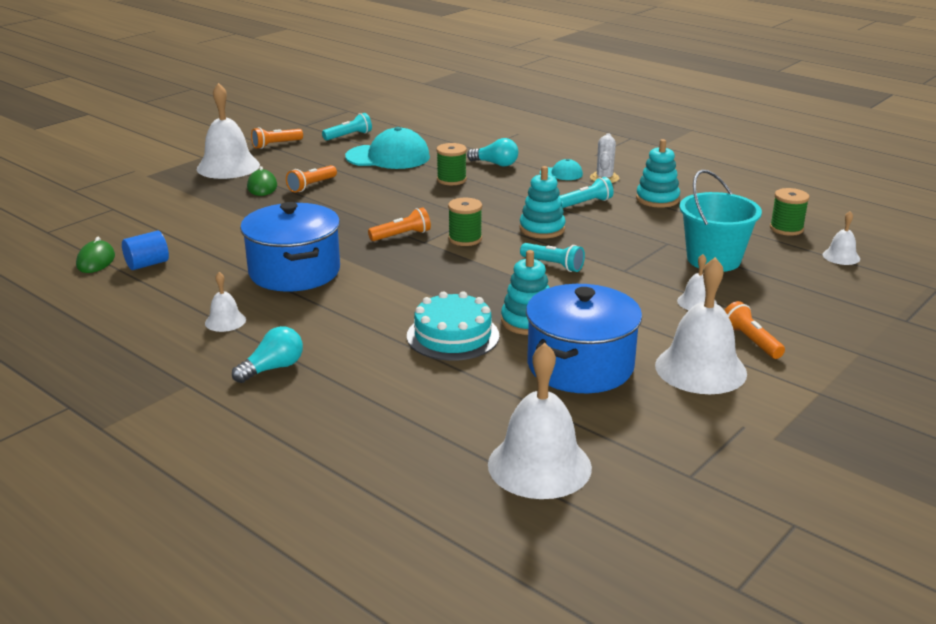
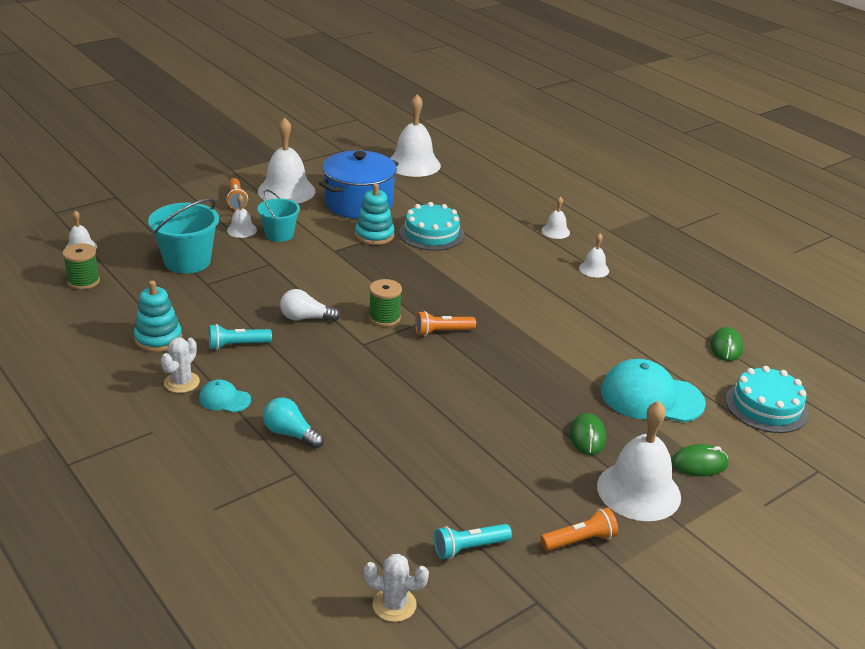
camera: 170 degrees left, 5 degrees up
blue cylinder [122,231,169,270] -> none
turquoise light bulb [232,326,303,383] -> white bell [541,196,570,239]
blue pot [240,202,340,292] -> none
orange flashlight [286,165,337,192] -> none
turquoise cap [345,127,430,169] -> turquoise cap moved to [601,359,706,422]
green spool [436,143,467,185] -> none
turquoise stacking toy [519,166,566,238] -> white light bulb [280,289,341,322]
turquoise flashlight [520,243,585,272] -> none
none -> turquoise bucket [257,190,300,242]
none -> white cactus [364,554,429,622]
none -> green mouse [671,444,728,476]
none -> turquoise cake [726,366,809,433]

